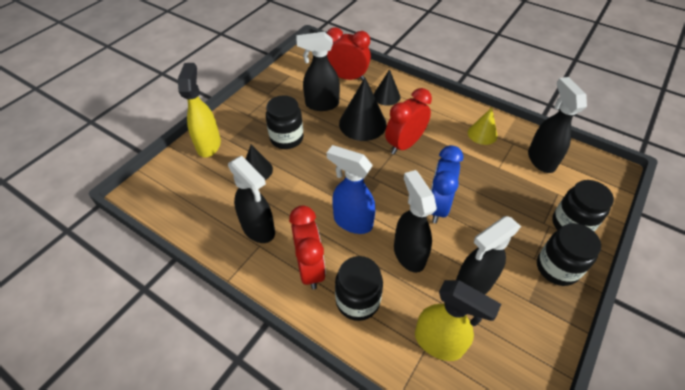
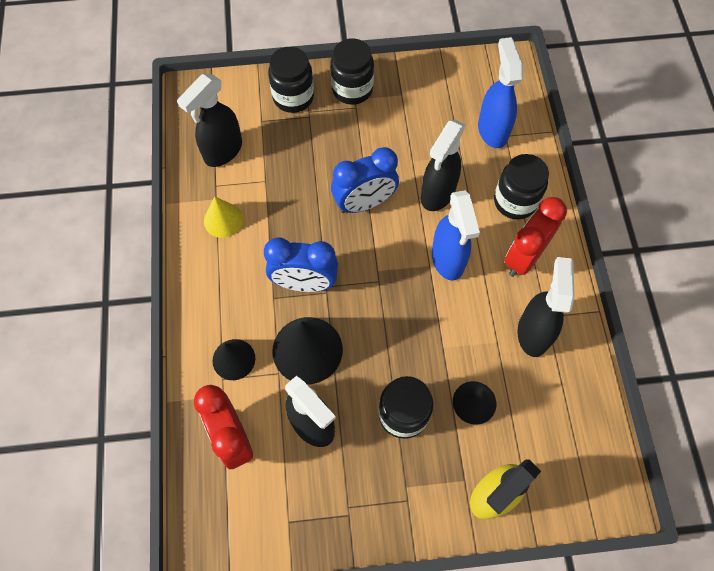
camera: 130 degrees left, 15 degrees up
red clock [385,88,432,155] -> blue clock [264,238,338,292]
yellow spray bottle [415,280,501,361] -> blue spray bottle [478,37,524,148]
black spray bottle [456,216,521,294] -> none

